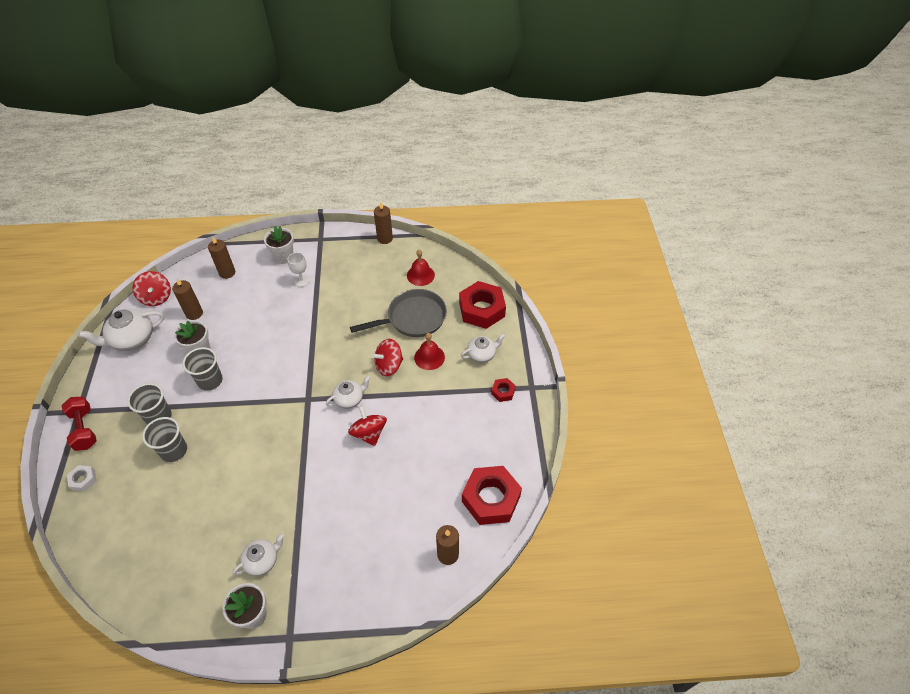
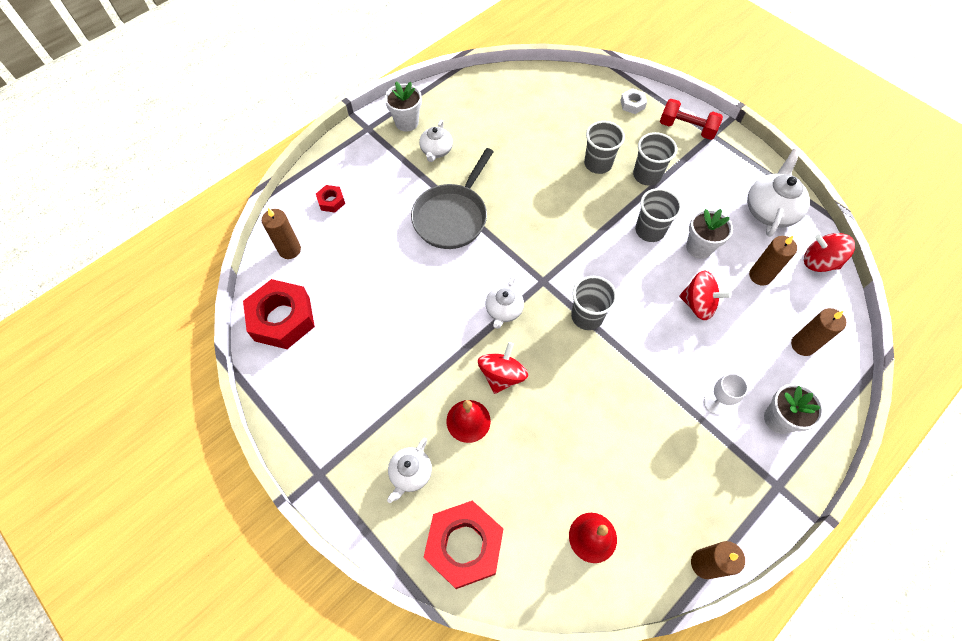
camera: 140 degrees right, 10 degrees up
red spinning top [348,405,387,446] -> red spinning top moved to [679,270,731,320]
grey pan [350,289,447,337] -> grey pan moved to [411,148,494,249]
red nut [491,378,516,402] -> red nut moved to [316,185,345,212]
none -> grey cup [571,276,617,330]

